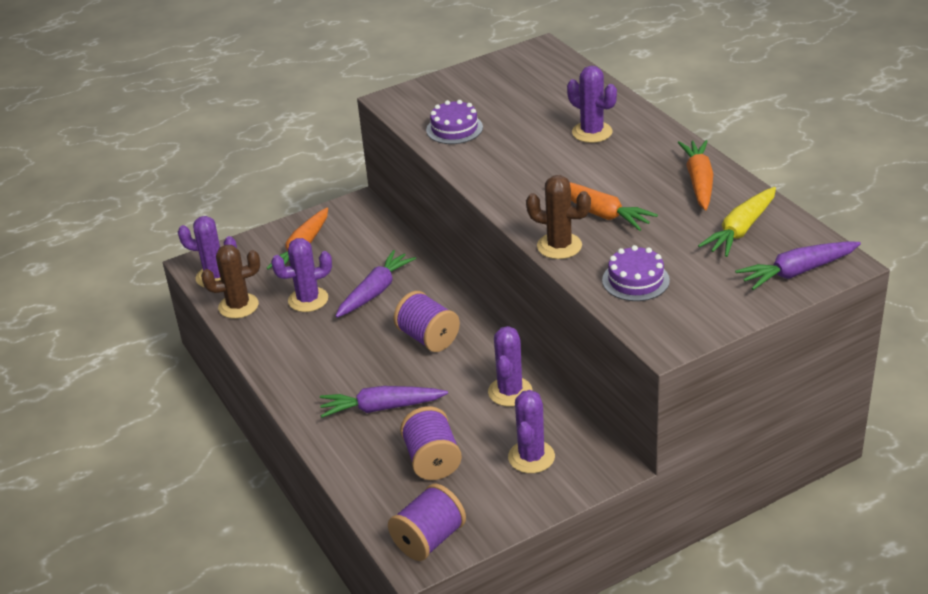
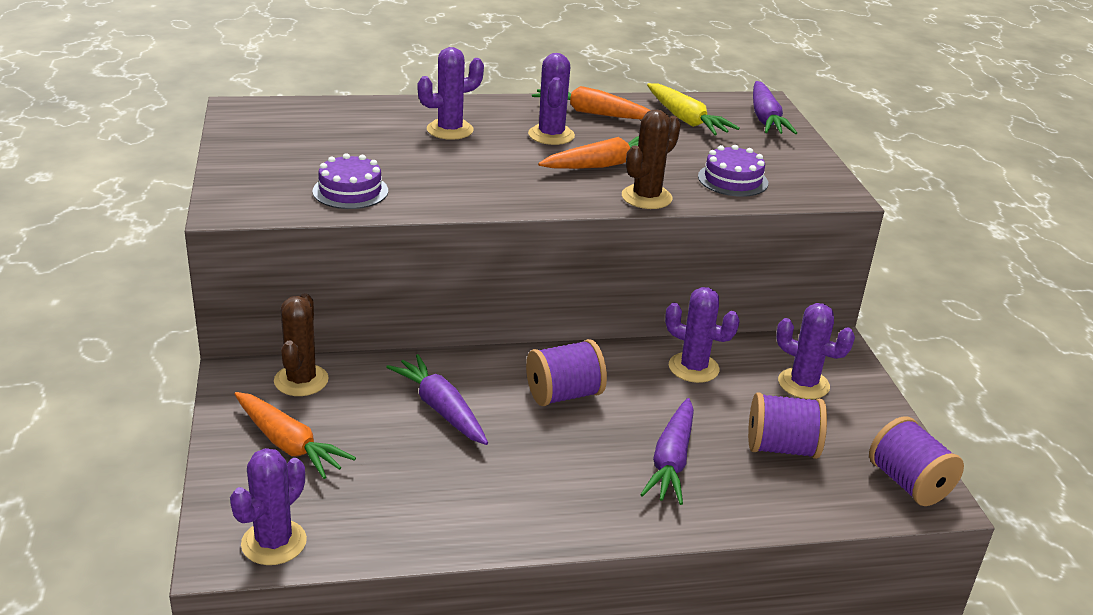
camera: 75 degrees left, 5 degrees down
brown cactus [201,245,260,319] -> brown cactus moved to [274,293,329,396]
purple cactus [271,238,332,312] -> purple cactus moved to [528,53,575,145]

